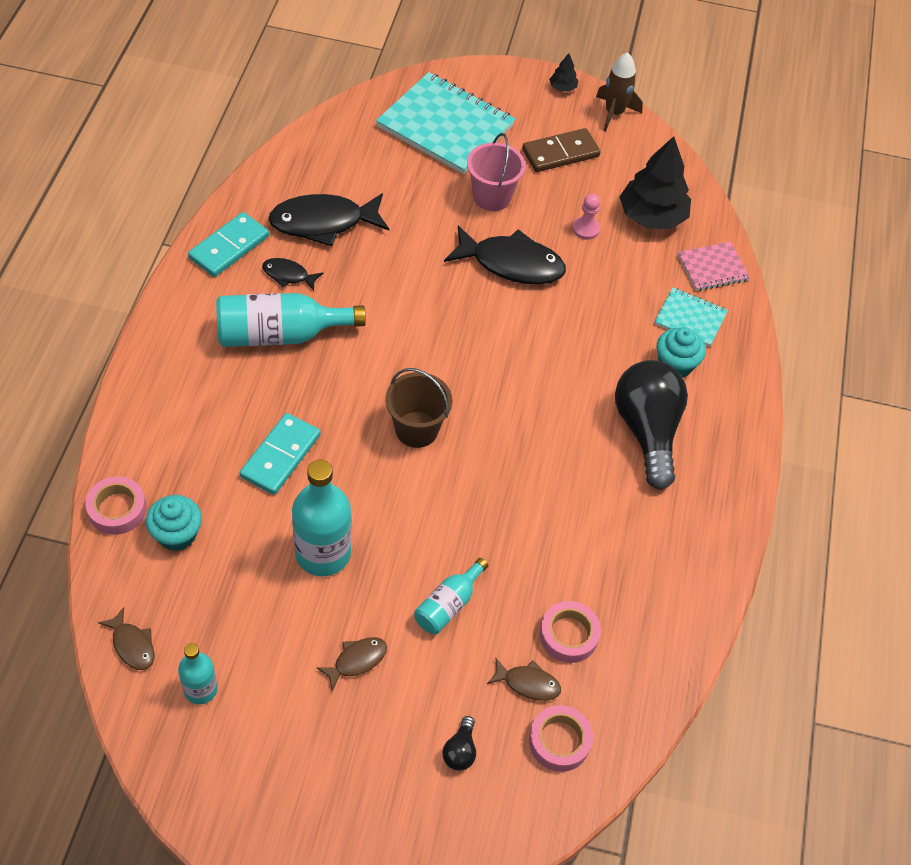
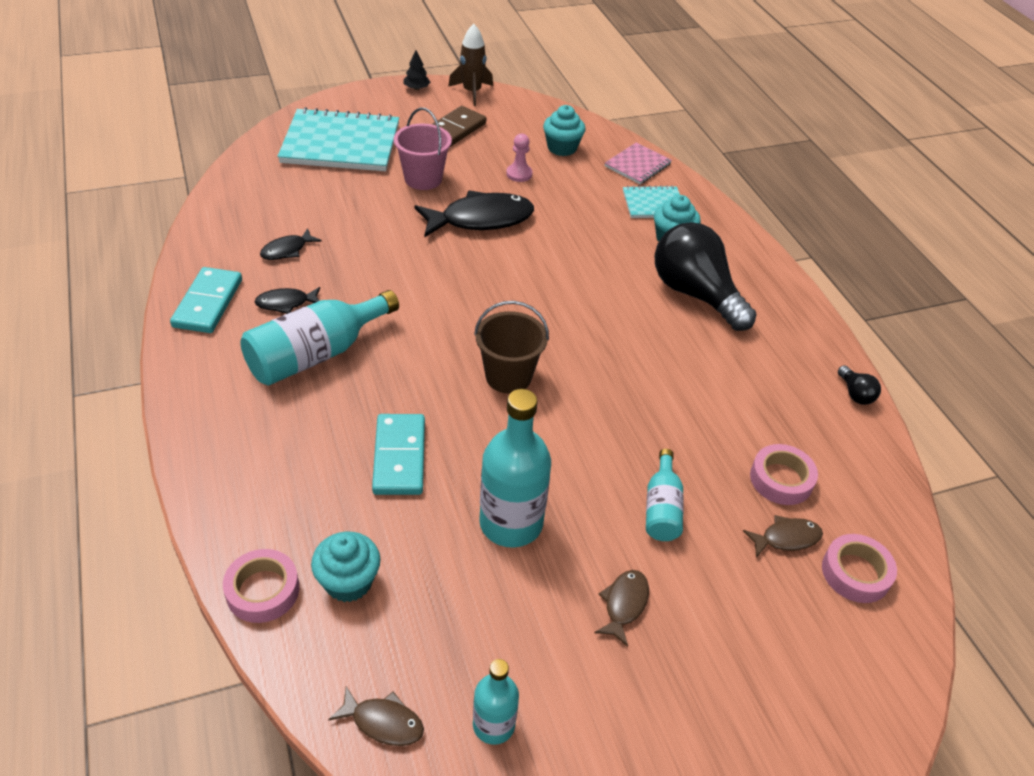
camera: 30 degrees left, 10 degrees down
black fish [268,193,389,246] -> black fish [260,228,322,260], size x0.50
black light bulb [443,716,476,771] -> black light bulb moved to [838,366,881,405]
black tree [619,136,691,229] -> turquoise cupcake [543,105,585,156]

